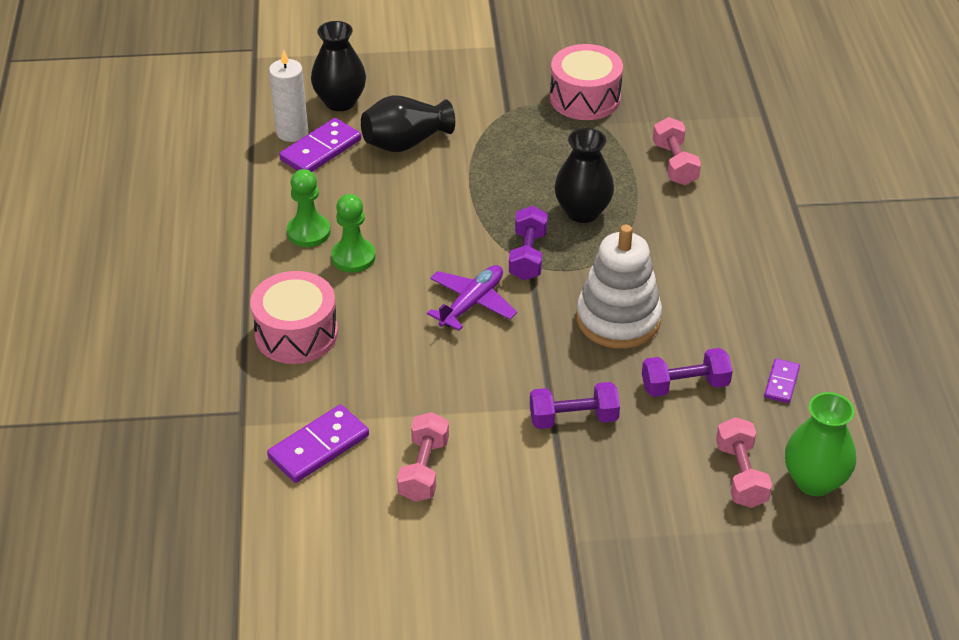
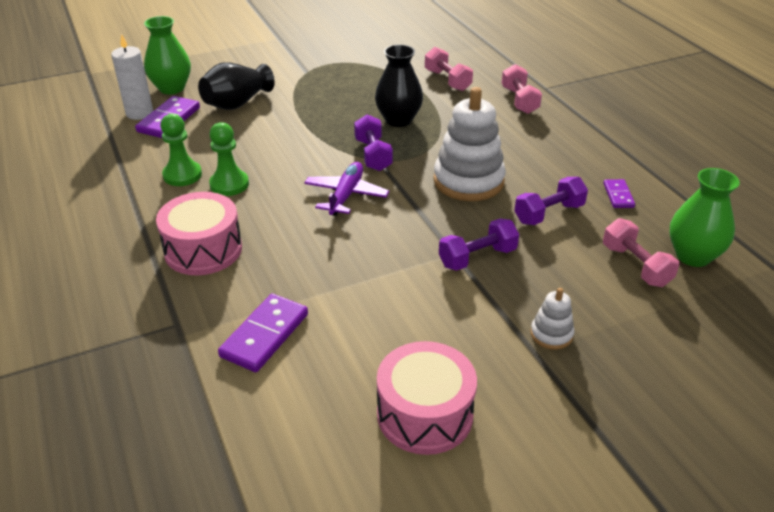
camera: 20 degrees left, 5 degrees down
black vase [311,21,366,111] -> green vase [144,16,191,94]
pink dumbbell [397,412,449,502] -> pink dumbbell moved to [502,64,542,114]
pink drum [550,44,623,120] -> pink drum moved to [377,341,477,455]
none -> white stacking toy [530,288,574,350]

